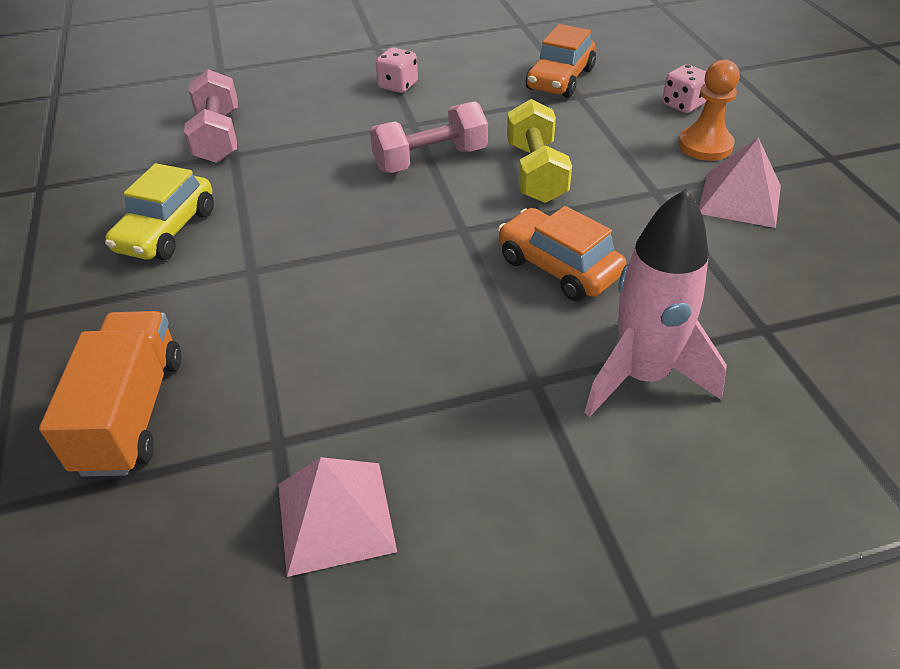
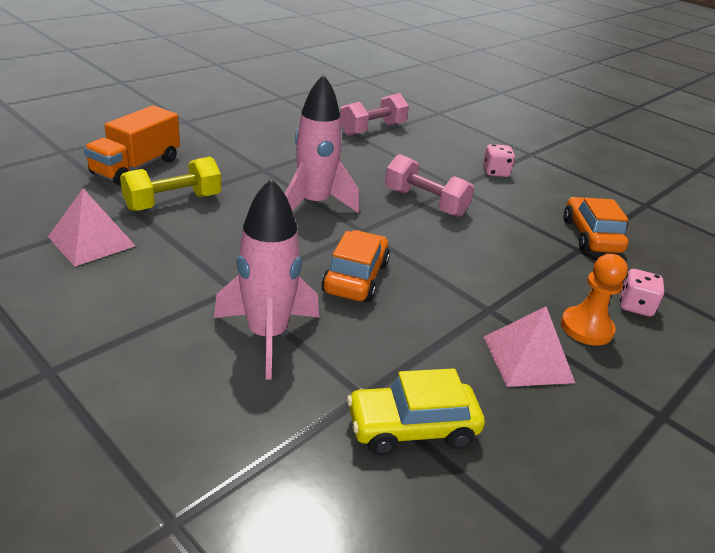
camera: 55 degrees right, 10 degrees down
orange truck [39,311,181,477] -> orange truck turned 150 degrees clockwise [84,105,180,186]
yellow car [105,163,214,260] -> yellow car moved to [347,368,485,455]
yellow dumbbell [507,99,572,203] -> yellow dumbbell moved to [120,157,221,211]
orange car [526,24,596,98] -> orange car turned 90 degrees clockwise [563,197,628,253]
none -> pink rocket [285,74,359,213]

